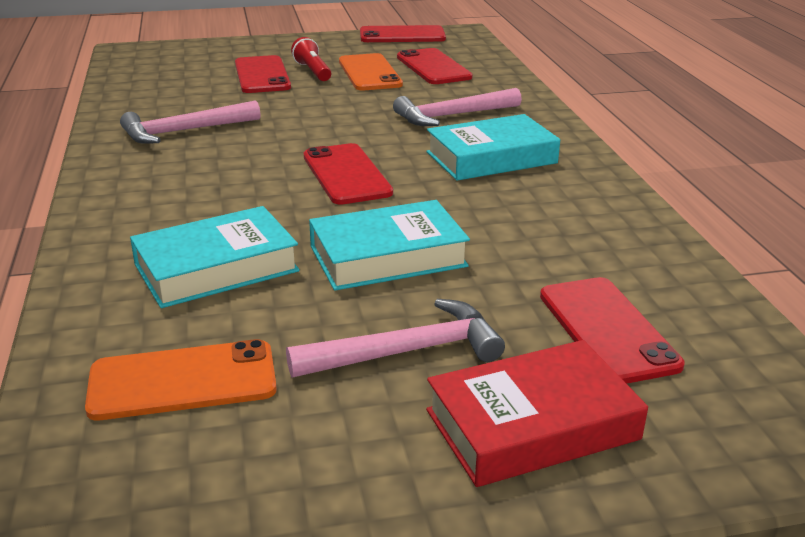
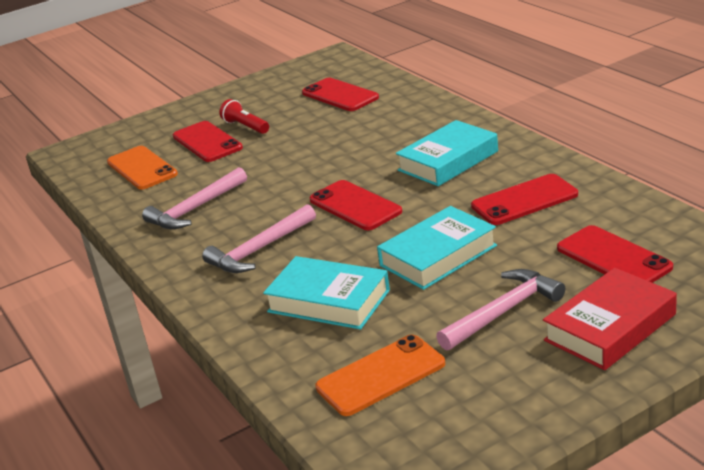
camera: 15 degrees left, 0 degrees up
turquoise book [130,206,300,308] -> turquoise book turned 75 degrees clockwise [263,256,390,329]
orange phone [339,53,403,91] -> orange phone moved to [107,146,178,190]
red phone [360,25,446,42] -> red phone moved to [471,174,578,225]
pink hammer [393,88,522,126] -> pink hammer moved to [202,204,316,273]

